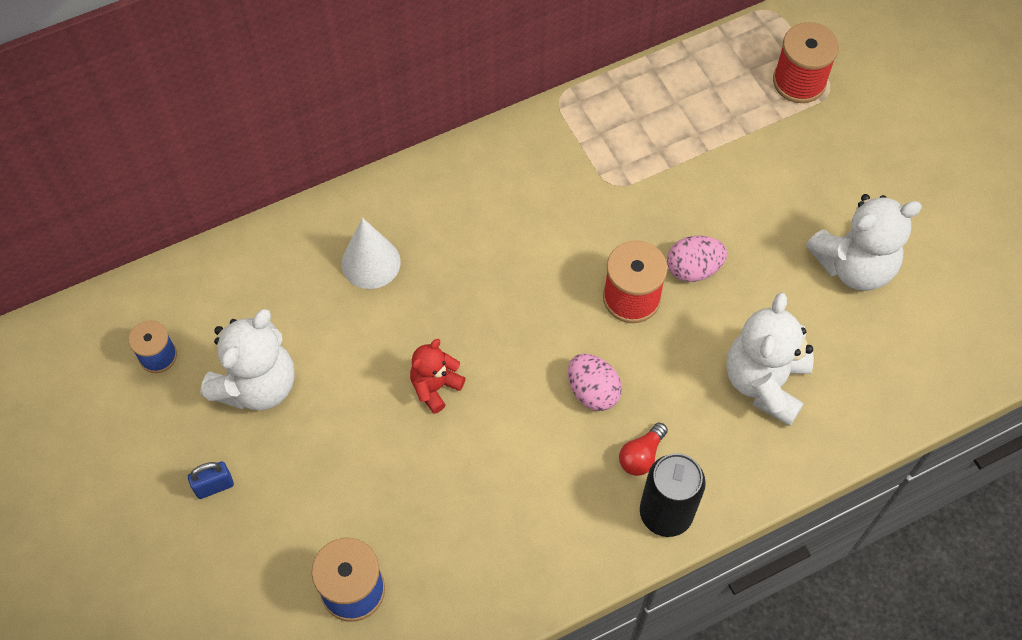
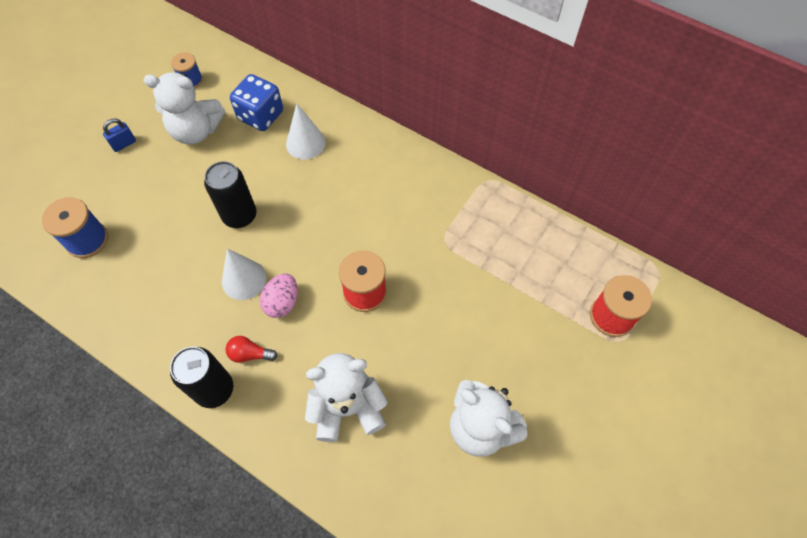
camera: 60 degrees right, 0 degrees up
blue padlock [188,461,234,499] -> blue padlock turned 75 degrees counterclockwise [103,119,136,152]
red teddy bear [410,339,465,414] -> black can [204,161,257,228]
pink egg [667,236,727,282] -> none
none -> white cone [222,248,266,300]
none -> blue dice [230,74,283,131]

